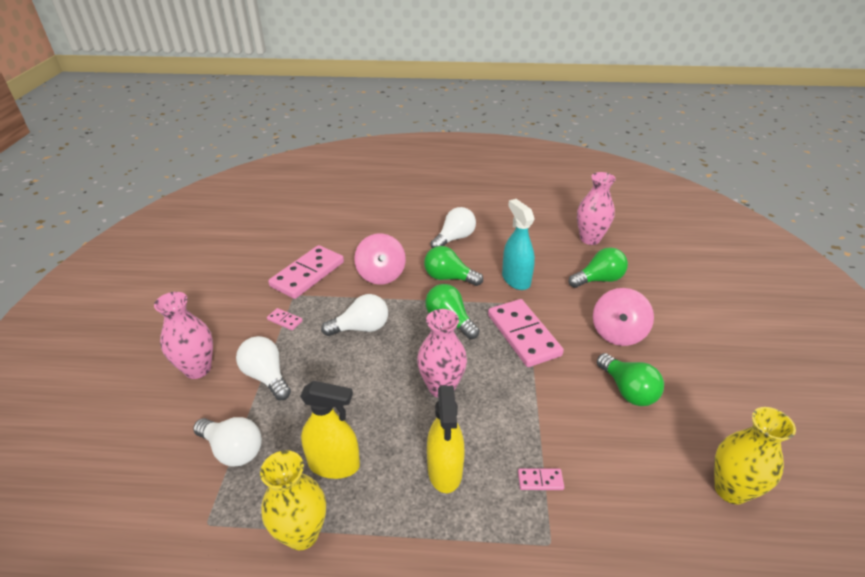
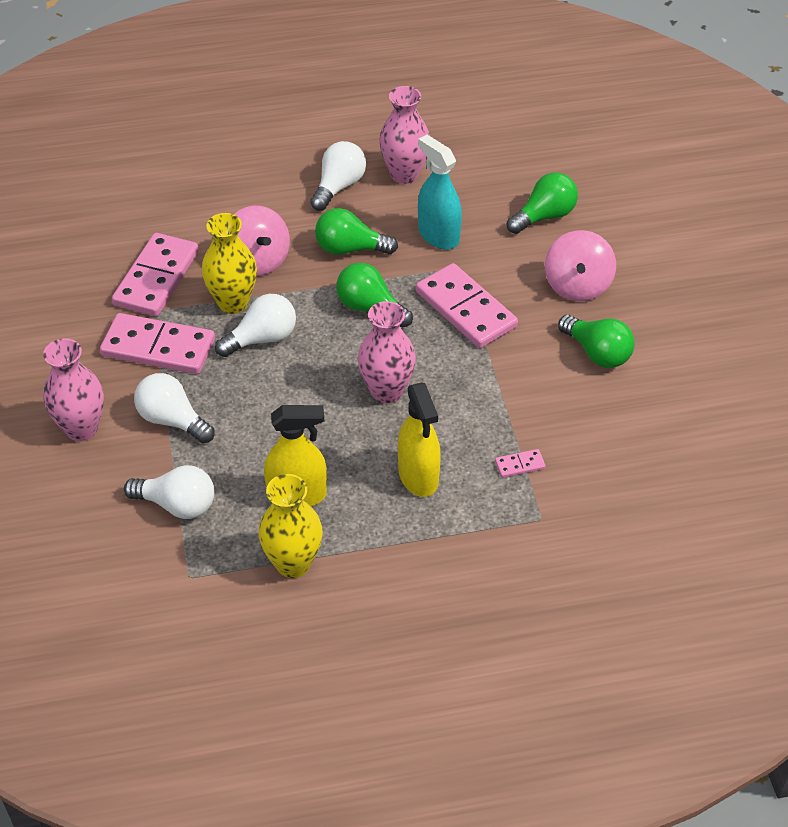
camera: 15 degrees left, 10 degrees up
pink domino [267,308,303,330] -> pink domino [100,313,215,374], size x2.40
pink vase [577,172,616,245] -> pink vase moved to [379,86,429,184]
yellow vase [714,407,796,504] -> yellow vase moved to [202,213,257,314]

